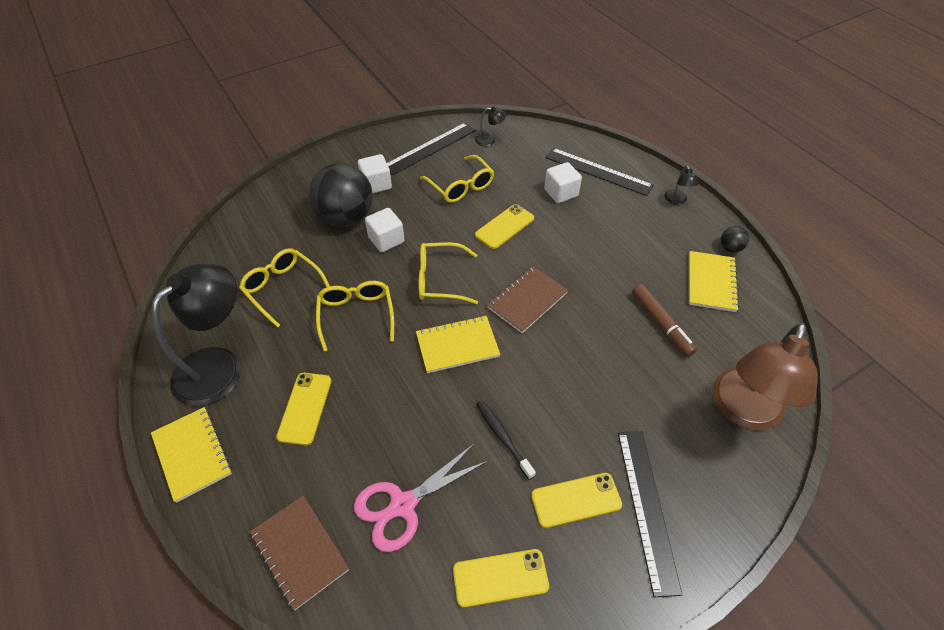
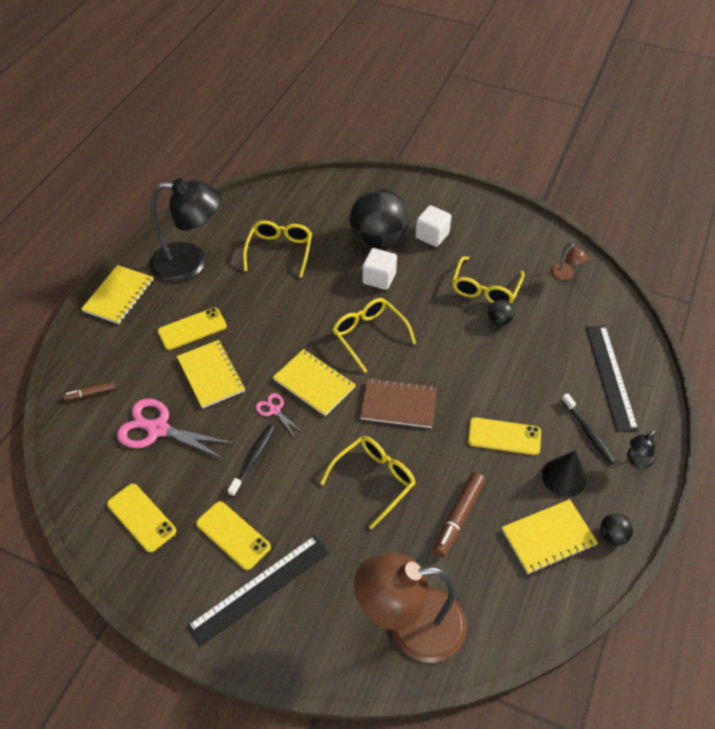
camera: 55 degrees right, 0 degrees up
brown notebook [250,495,349,610] -> brown marker [63,381,116,401]
yellow glasses [316,281,394,351] -> yellow glasses moved to [320,436,416,529]
black ruler [387,122,476,175] -> none
black lamp [475,106,506,146] -> brown lamp [551,243,588,281]
yellow phone [475,204,534,249] -> yellow phone moved to [468,417,541,455]
white cube [544,162,582,203] -> none
none -> yellow notebook [177,340,245,409]
none -> pink scissors [256,393,304,437]
none -> black ball [488,299,514,326]
none -> black cone [542,451,587,497]
none -> black toothbrush [562,393,616,465]

